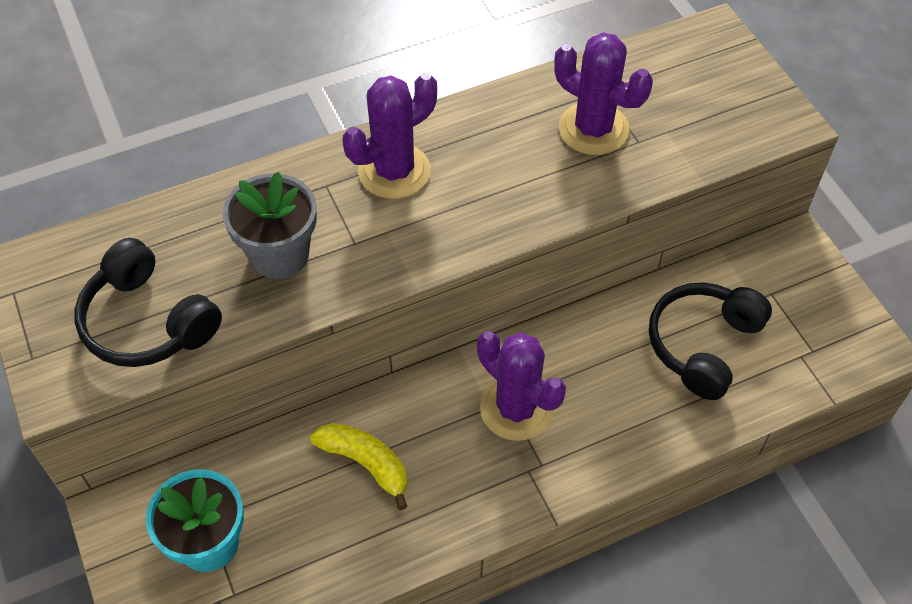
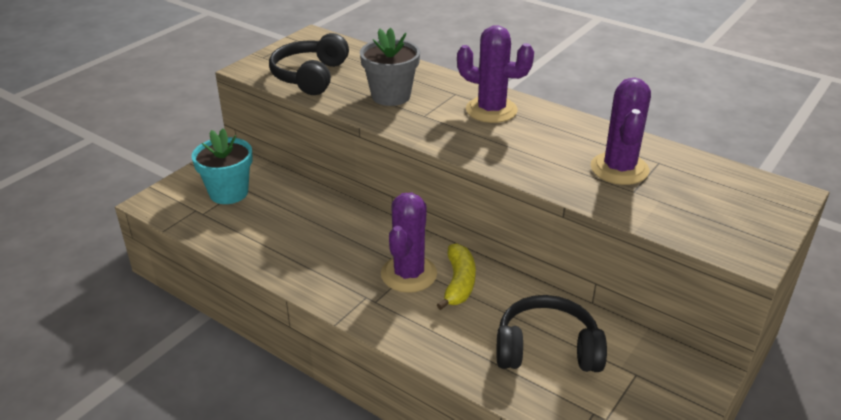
camera: 60 degrees right, 20 degrees down
yellow banana [310,423,407,510] -> yellow banana moved to [437,243,476,310]

